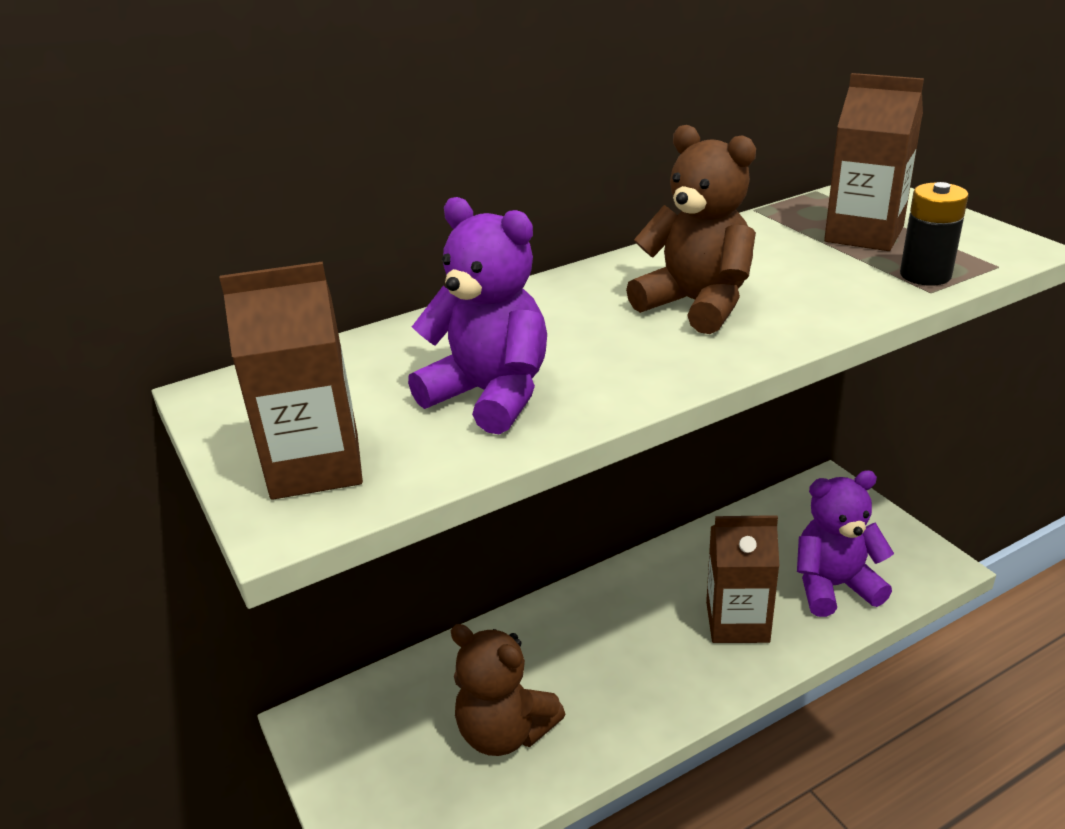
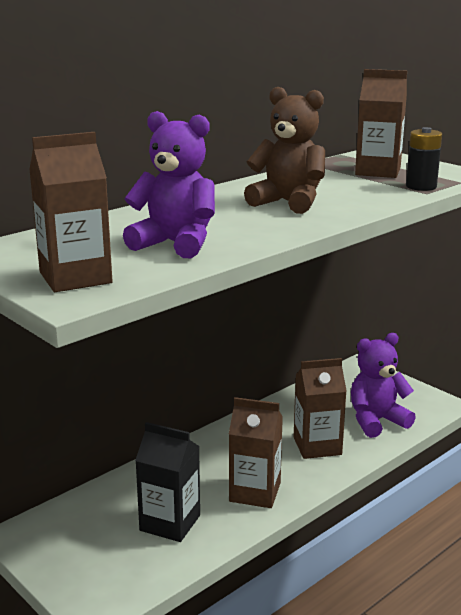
camera: 15 degrees left, 10 degrees down
brown teddy bear [451,624,565,756] -> black carton [135,422,200,542]
none -> brown carton [229,397,283,508]

